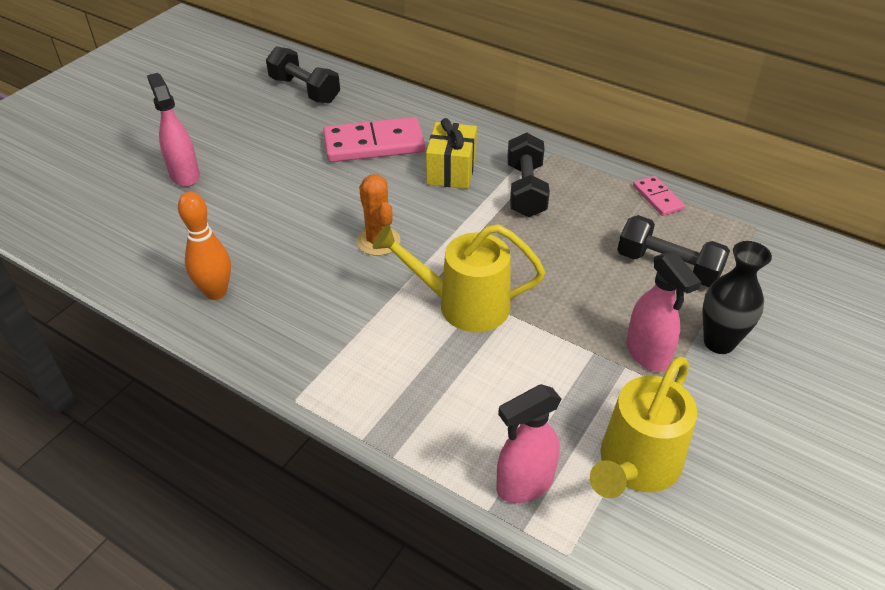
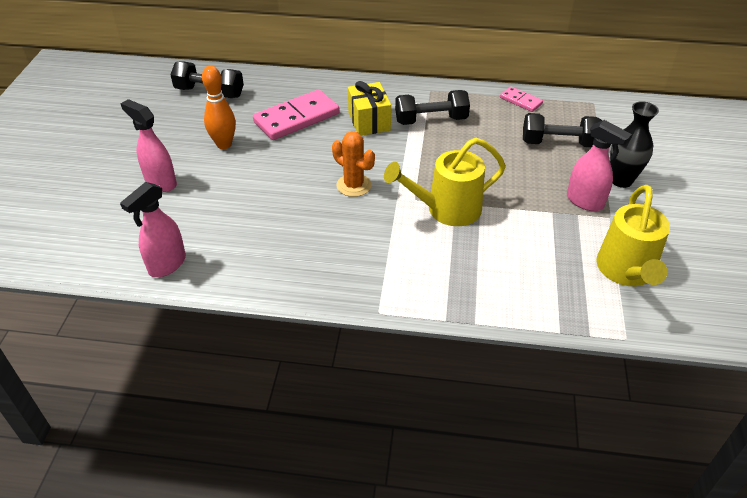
camera: 25 degrees left, 0 degrees up
orange bowling pin [178,192,231,300] -> orange bowling pin moved to [202,66,236,149]
pink spray bottle [496,384,562,503] -> pink spray bottle moved to [120,182,186,277]
black dumbbell [507,133,550,217] -> black dumbbell turned 75 degrees counterclockwise [395,90,470,125]

